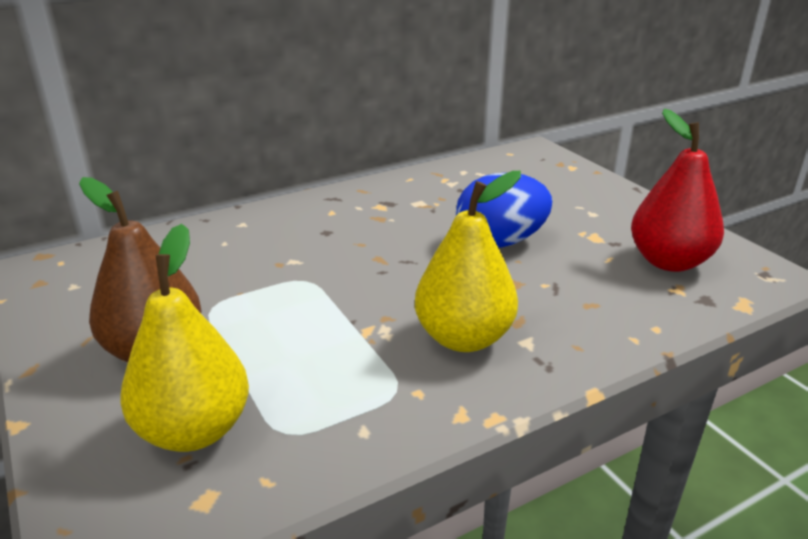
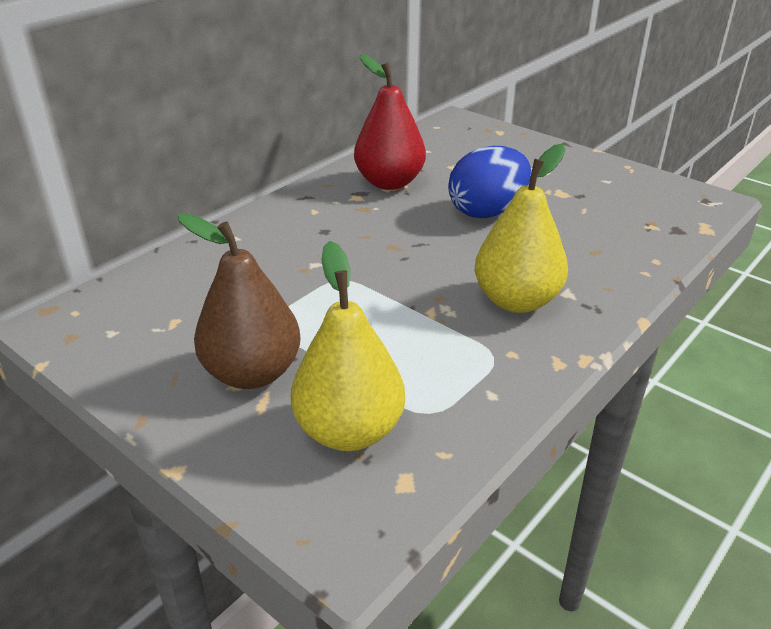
camera: 20 degrees left, 5 degrees up
red pear [631,109,724,272] -> red pear moved to [354,54,426,190]

